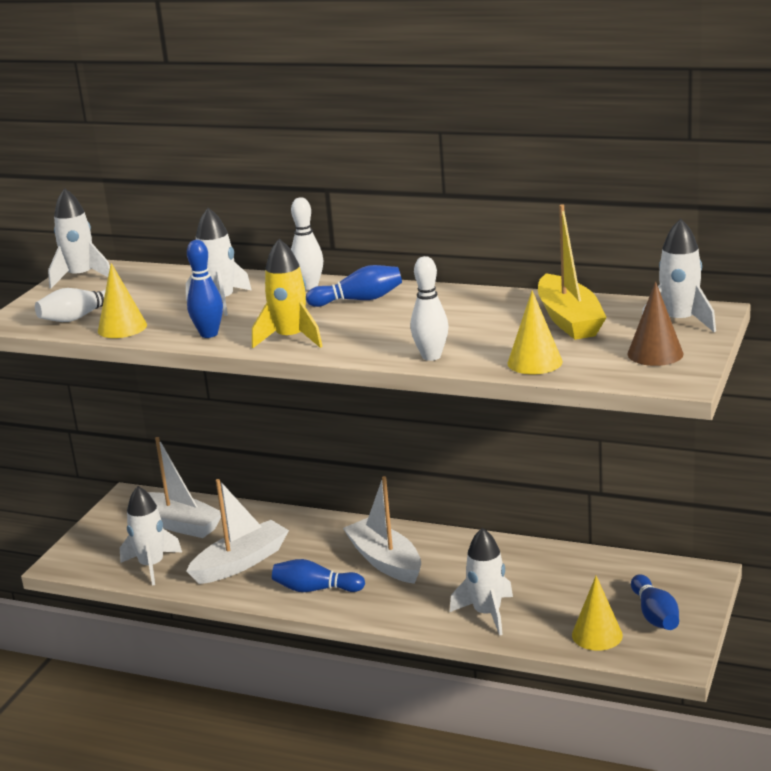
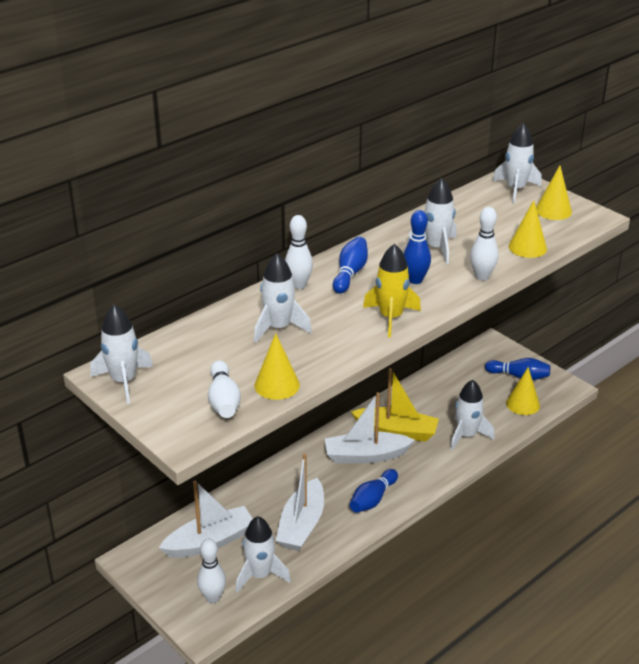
camera: 65 degrees left, 10 degrees up
white boat [186,479,289,584] -> white boat turned 150 degrees counterclockwise [276,454,324,551]
blue bowling pin [187,240,223,338] -> blue bowling pin moved to [404,210,431,284]
yellow boat [538,205,607,340] -> yellow boat moved to [351,368,439,442]
brown cone [627,281,684,366] -> yellow cone [536,165,572,220]
none -> white bowling pin [197,539,226,603]
none -> white rocket [407,178,457,264]

